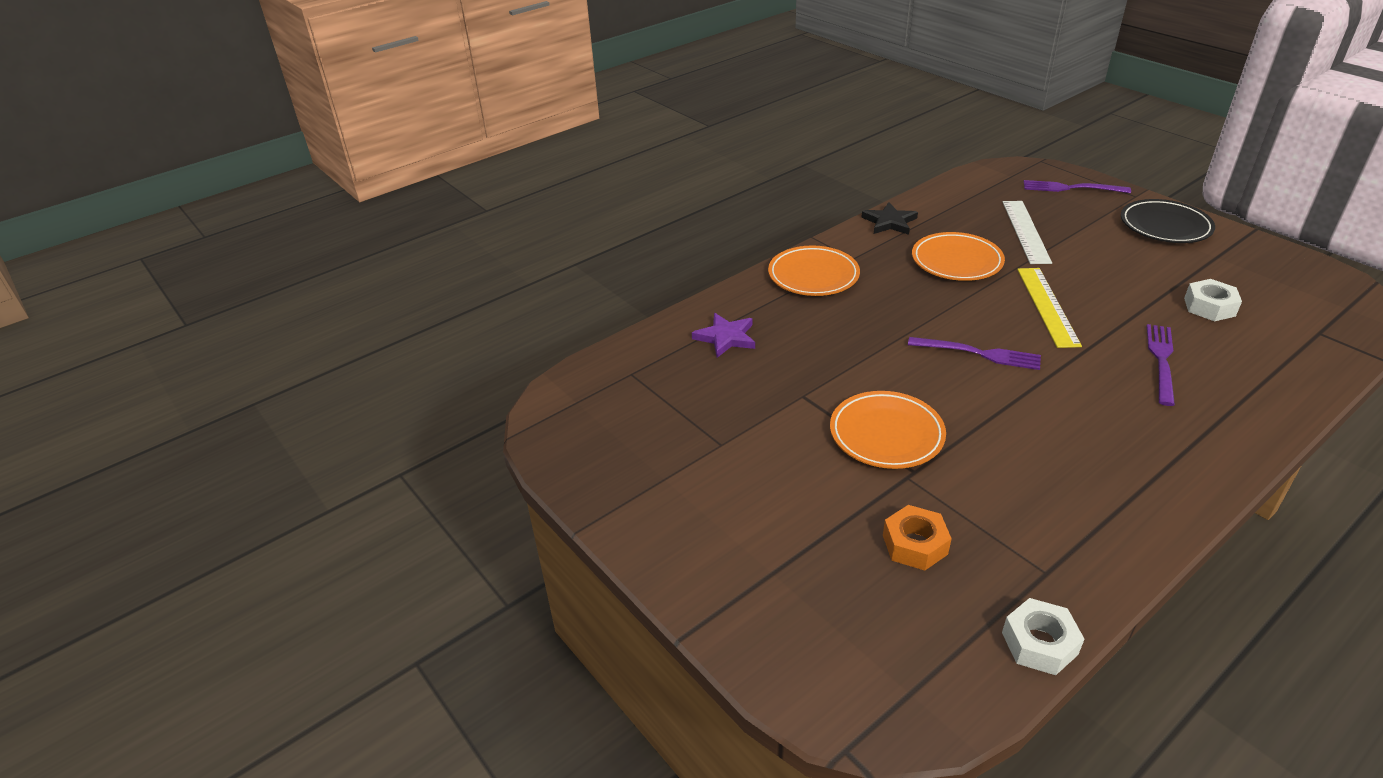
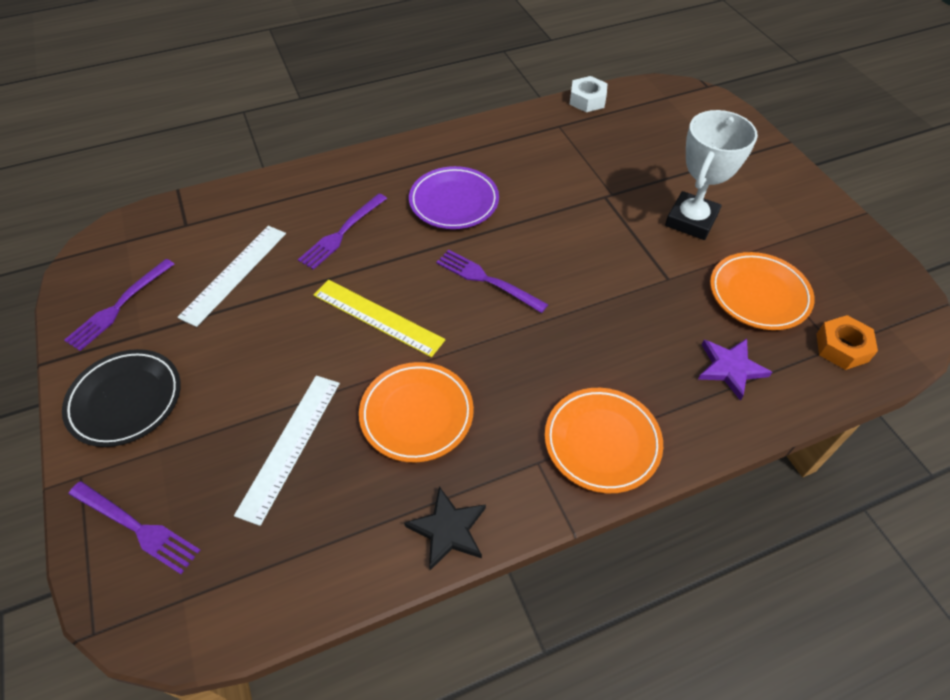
camera: 165 degrees left, 15 degrees up
orange plate [830,391,946,469] -> orange plate moved to [710,252,815,330]
orange nut [883,505,952,571] -> orange nut moved to [816,315,878,370]
yellow ruler [1017,268,1082,348] -> yellow ruler turned 75 degrees counterclockwise [313,280,446,357]
white nut [1184,279,1242,321] -> white ruler [177,226,286,327]
none -> purple fork [64,259,174,351]
none -> purple plate [409,166,499,229]
none -> white trophy [665,110,758,240]

